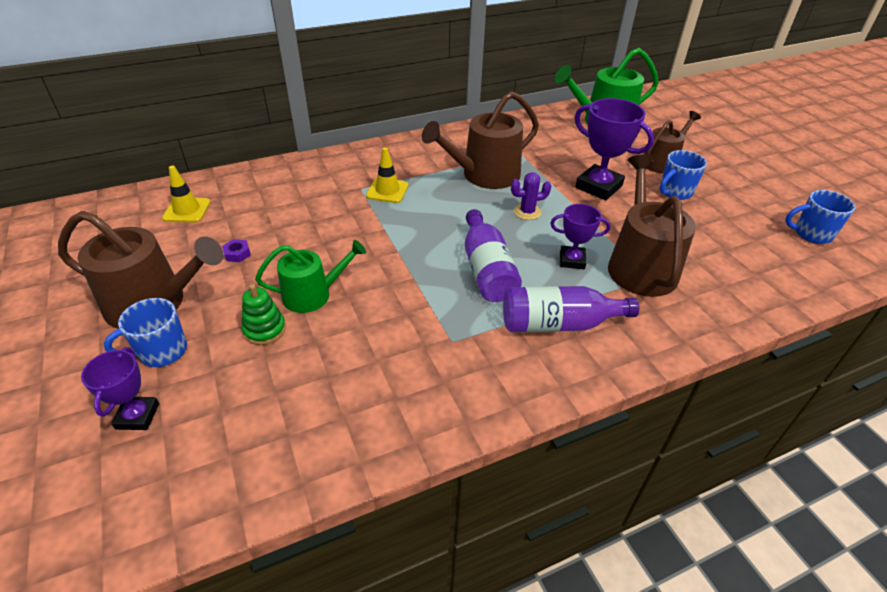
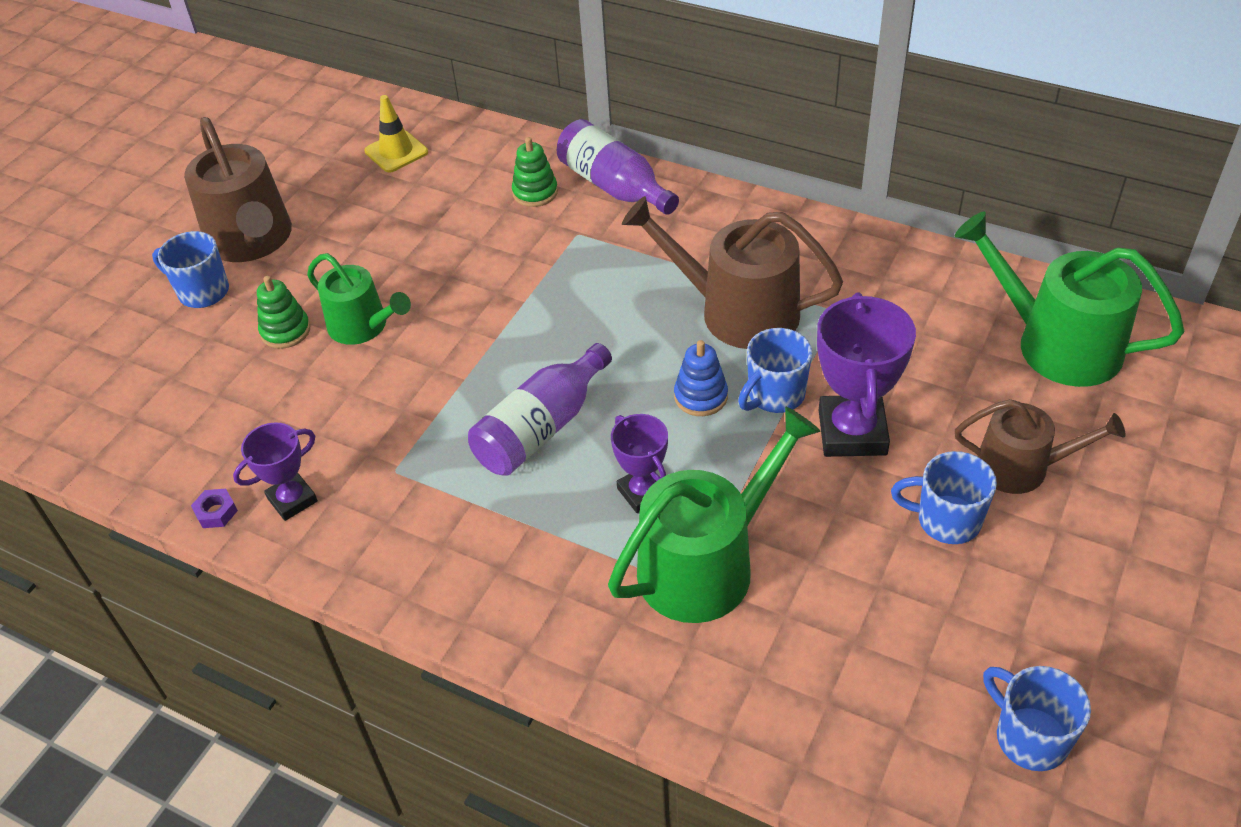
camera: 55 degrees right, 5 degrees up
purple trophy [81,347,159,430] -> purple trophy moved to [233,422,318,521]
purple nut [222,239,251,262] -> purple nut moved to [191,489,238,528]
yellow traffic cone [366,147,409,203] -> none
purple bottle [503,286,639,332] -> purple bottle moved to [557,119,679,215]
purple cactus [511,172,551,220] -> blue stacking toy [674,340,728,416]
brown watering can [608,154,696,297] -> green watering can [608,407,821,623]
none -> green stacking toy [512,137,558,207]
none -> blue mug [738,328,812,413]

